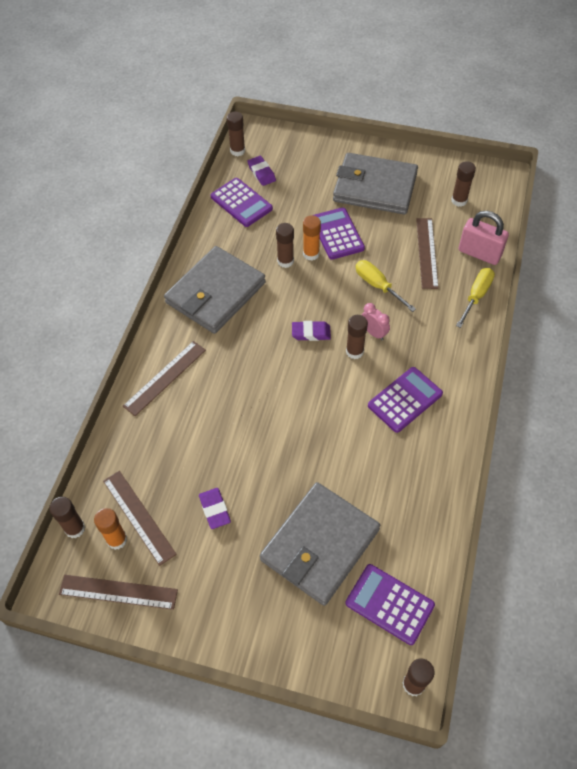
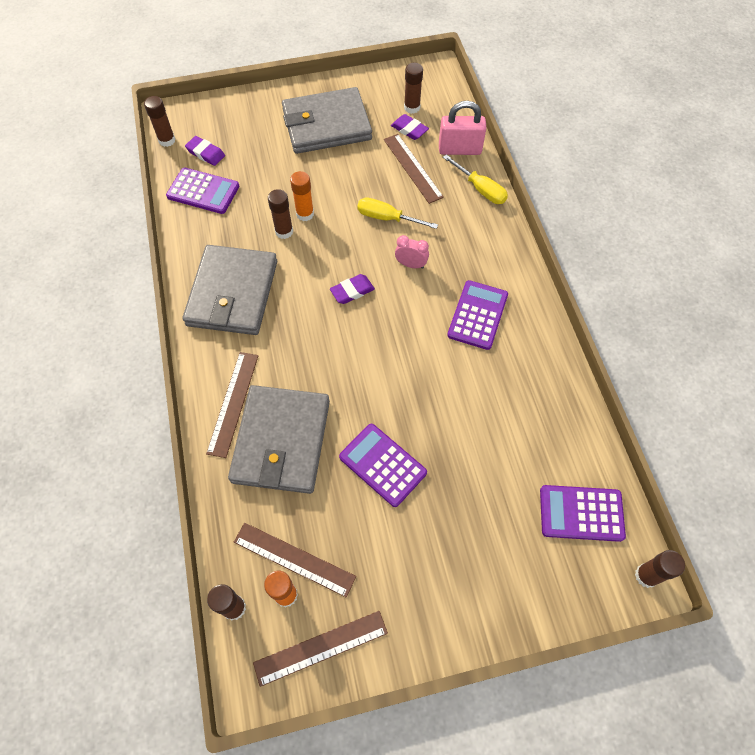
camera: 30 degrees left, 5 degrees up
purple eraser [199,488,231,529] -> purple eraser moved to [391,114,429,140]
grey wallet [260,482,380,606] -> grey wallet moved to [228,385,330,494]
purple calculator [313,207,365,260] -> purple calculator moved to [339,424,427,507]
brown glue stick [346,315,368,359] -> none
yellow screwdriver [456,268,495,328] -> yellow screwdriver turned 135 degrees clockwise [443,155,508,204]

